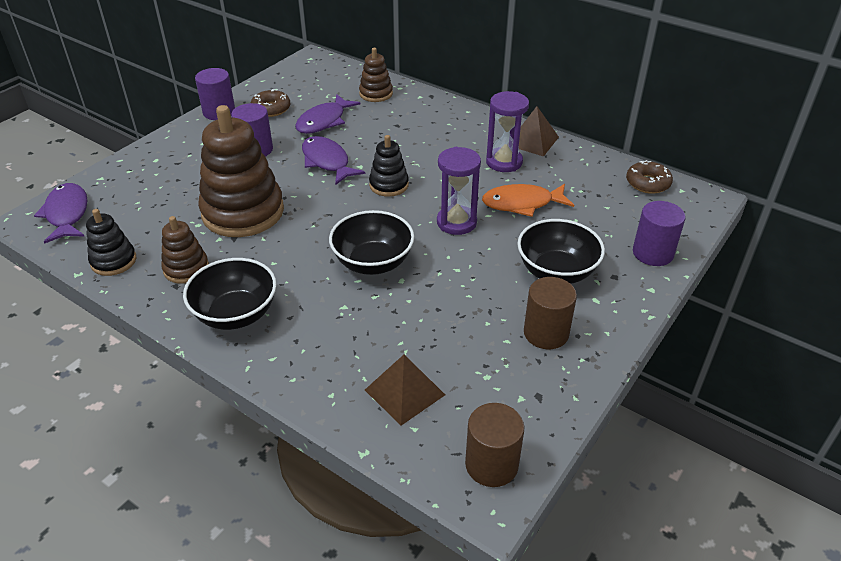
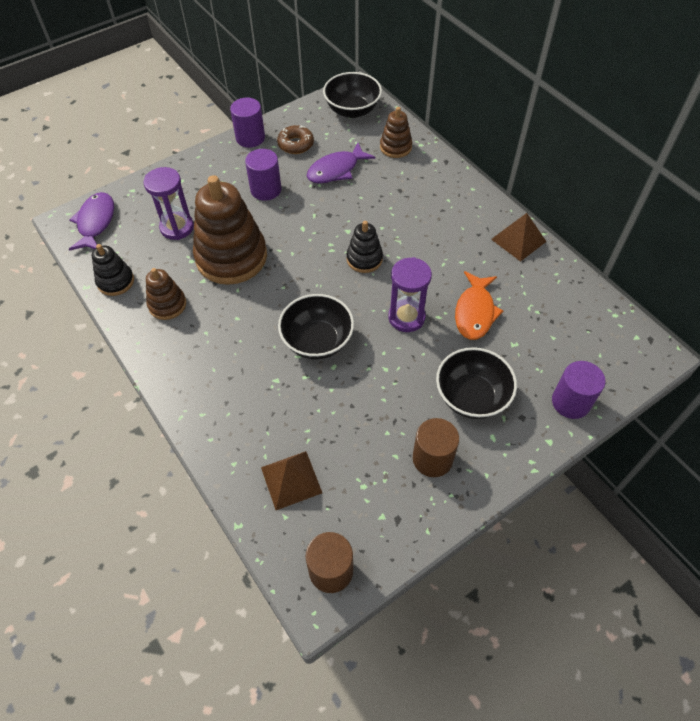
camera: 20 degrees right, 15 degrees up
black bowl [183,258,277,330] -> black bowl moved to [323,72,382,118]
purple fish [302,136,365,185] -> none
orange fish [482,184,574,217] -> orange fish turned 90 degrees counterclockwise [455,271,503,340]
purple hourglass [486,91,529,172] -> purple hourglass moved to [144,167,194,240]
brown donut [626,160,673,194] -> none

